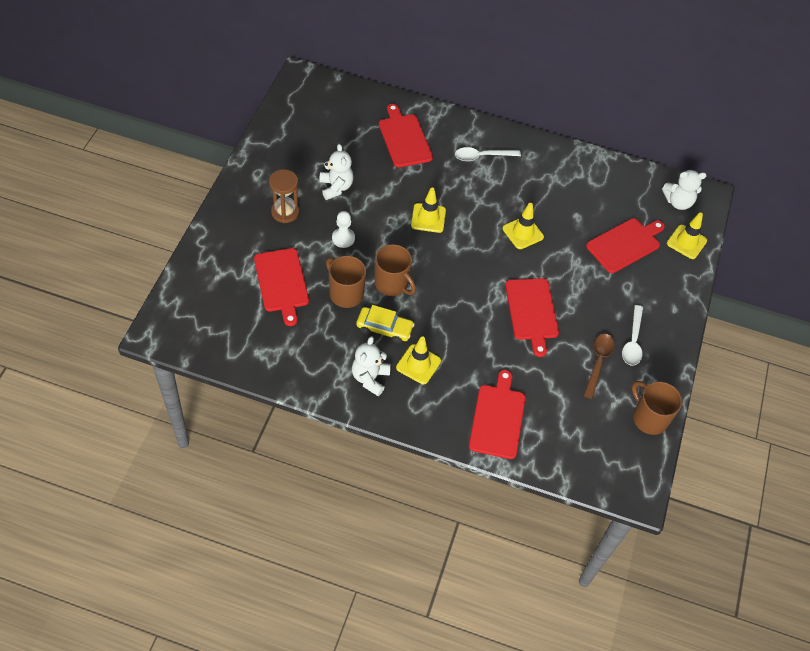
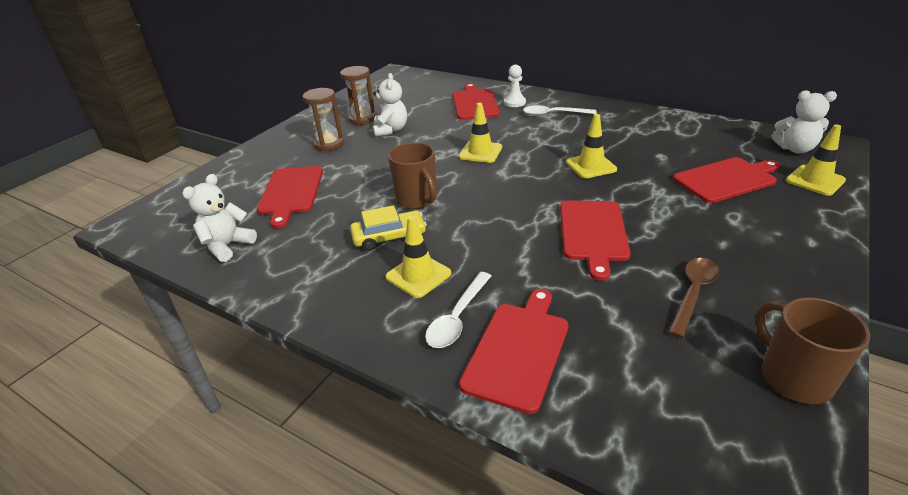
camera: 20 degrees right, 20 degrees down
brown mug [326,255,366,308] -> none
white pawn [332,211,355,248] -> white pawn moved to [504,65,526,107]
white teddy bear [352,336,391,396] -> white teddy bear moved to [182,174,257,262]
yellow car [356,305,415,343] -> yellow car turned 45 degrees counterclockwise [350,205,427,251]
white spoon [622,305,643,366] -> white spoon moved to [425,272,491,348]
none -> brown hourglass [340,66,376,125]

